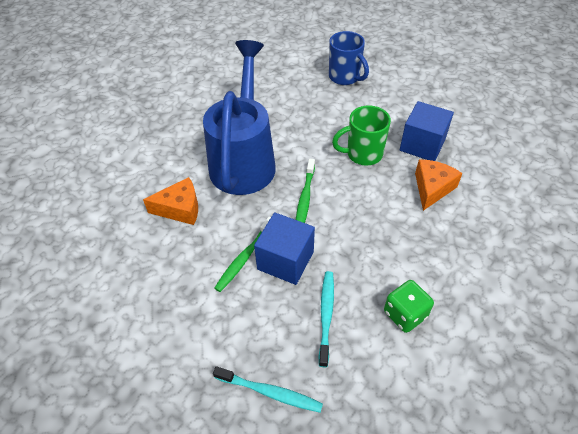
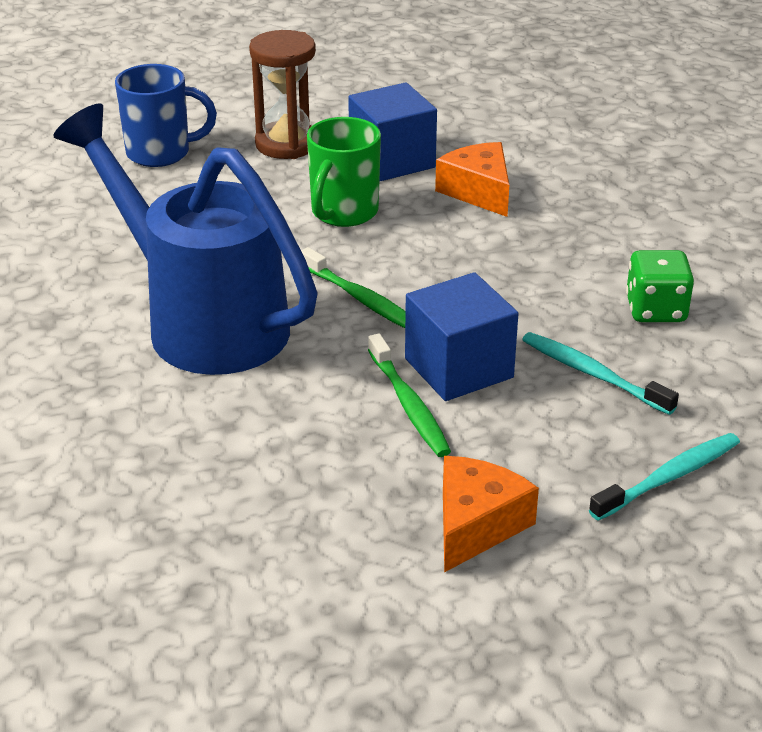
camera: 55 degrees left, 15 degrees down
orange cheese [143,177,198,225] -> orange cheese moved to [443,456,539,572]
none -> brown hourglass [249,30,316,159]

